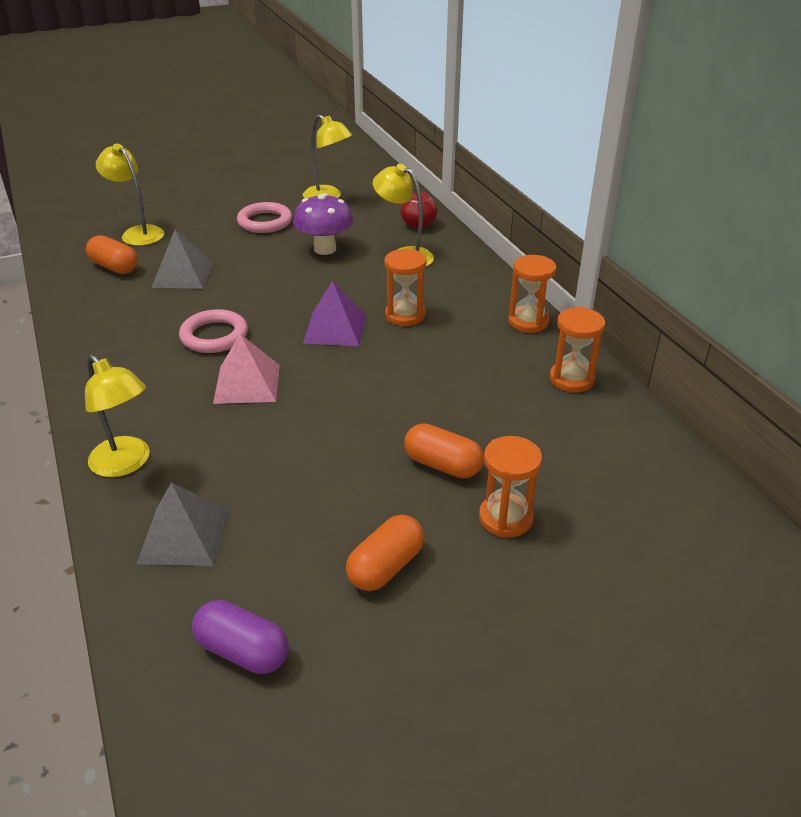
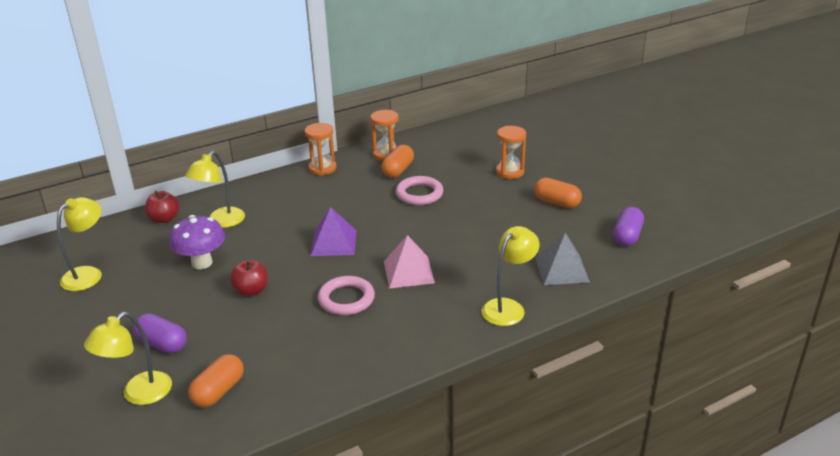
camera: 95 degrees left, 5 degrees down
grey pyramid [152,230,214,289] -> none
pink ring [237,202,292,233] -> pink ring moved to [396,176,443,205]
orange hourglass [384,248,427,326] -> none
orange capsule [404,423,483,478] -> orange capsule moved to [382,145,414,178]
none -> purple capsule [133,313,187,353]
none -> red apple [230,260,268,297]

